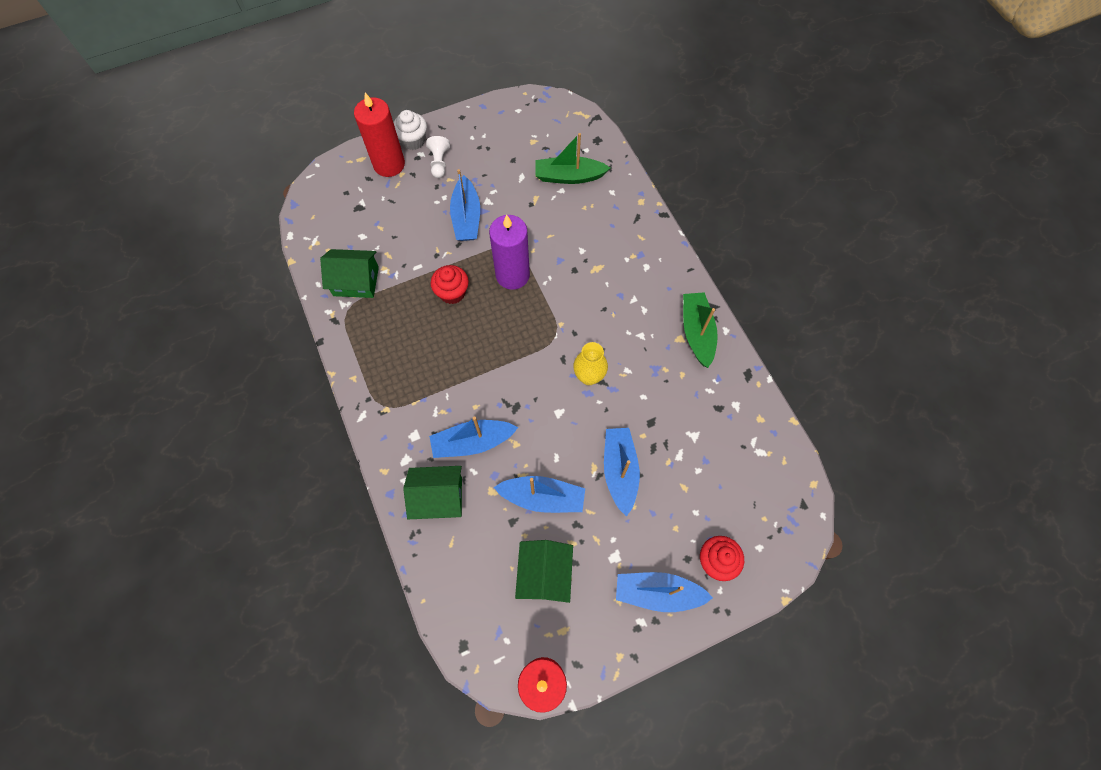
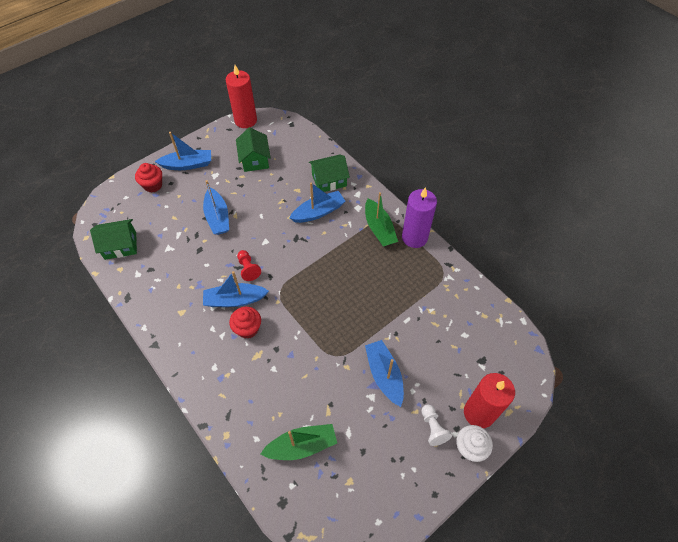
camera: 165 degrees right, 10 degrees down
green house [320,249,379,298] -> green house moved to [90,219,137,260]
red cupcake [431,265,469,304] -> red cupcake moved to [229,307,261,339]
purple candle [489,215,530,290] -> purple candle moved to [402,187,437,248]
blue boat [494,476,585,513] -> blue boat moved to [203,271,269,307]
yellow vase [573,342,608,385] -> red pawn [237,250,261,281]
green boat [683,292,718,368] -> green boat moved to [365,192,398,247]

